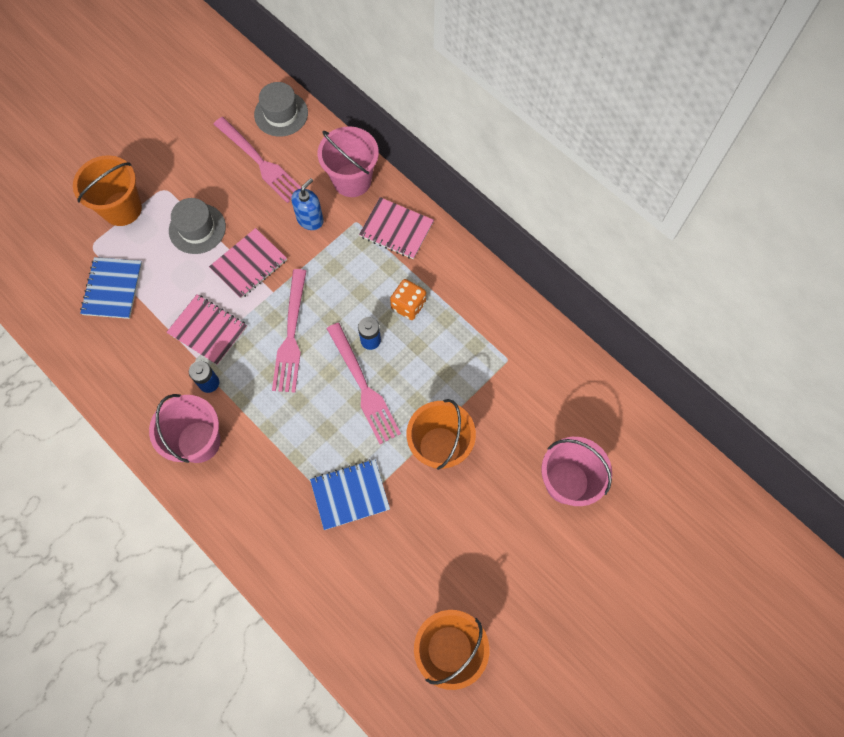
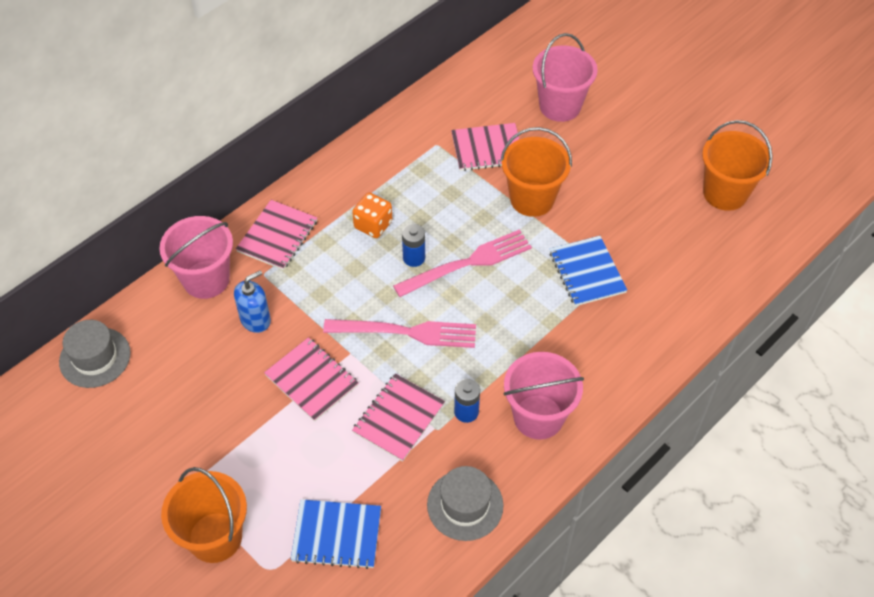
camera: 90 degrees left, 15 degrees down
grey hat [169,198,226,254] -> grey hat moved to [427,466,504,541]
pink fork [214,117,301,203] -> none
blue soap dispenser [291,178,323,230] -> blue soap dispenser turned 105 degrees clockwise [234,270,271,333]
none -> pink notebook [451,123,519,171]

